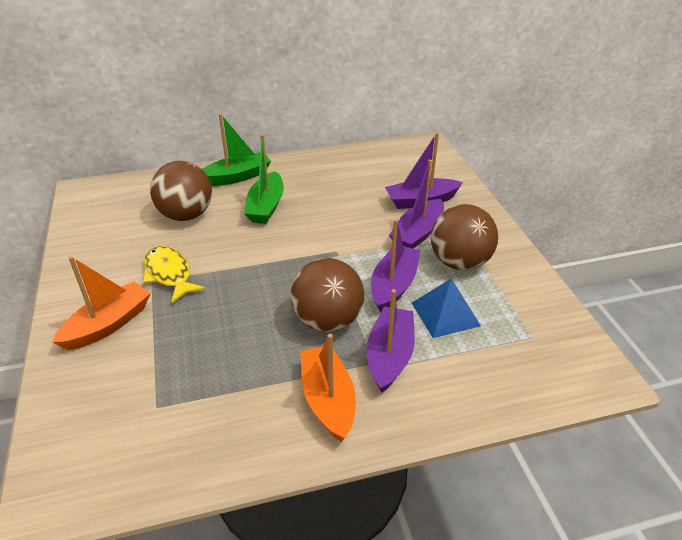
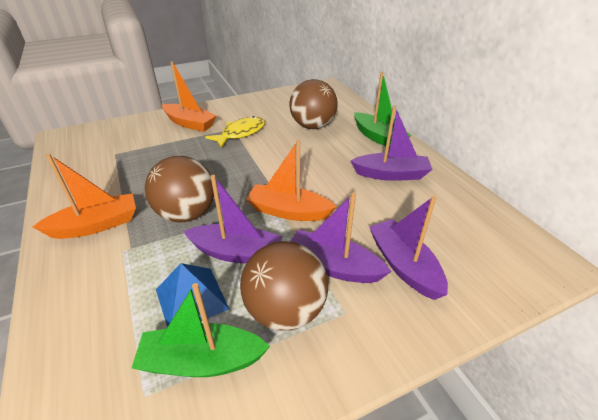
camera: 80 degrees right, 0 degrees up
green boat [244,134,284,224] -> green boat moved to [132,283,270,377]
purple boat [366,289,415,393] -> purple boat moved to [351,106,433,181]
none -> orange boat [246,140,337,221]

